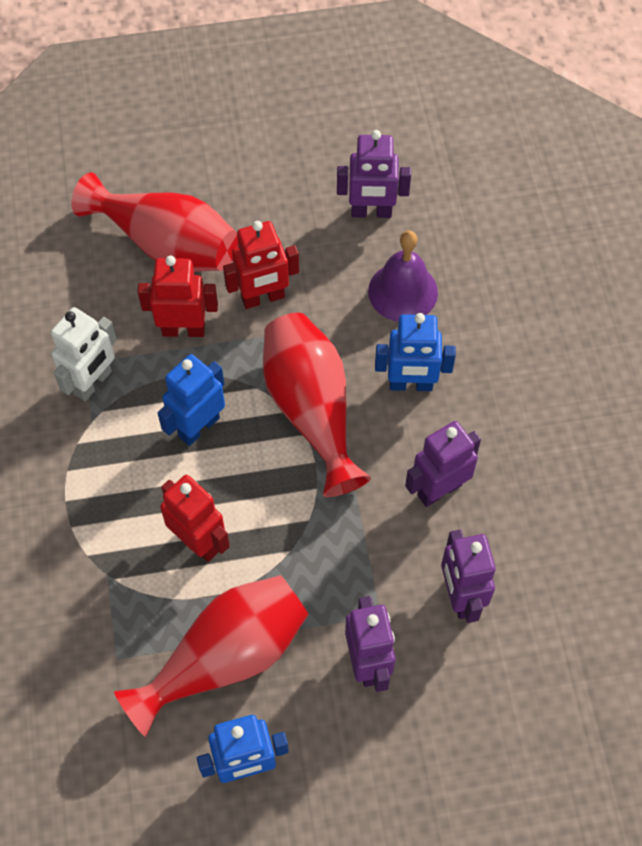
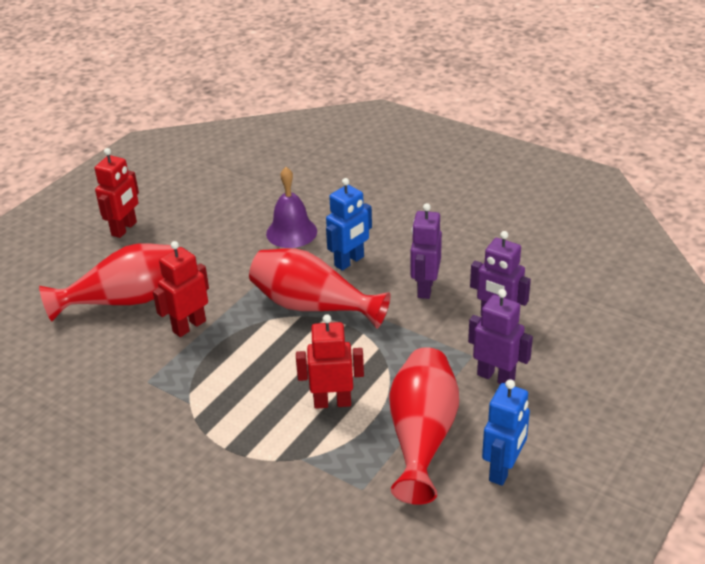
camera: 45 degrees left, 25 degrees down
white robot [51,307,117,401] -> none
blue robot [158,354,225,446] -> none
red robot [223,221,299,309] -> red robot moved to [95,148,139,238]
purple robot [337,130,411,218] -> none

